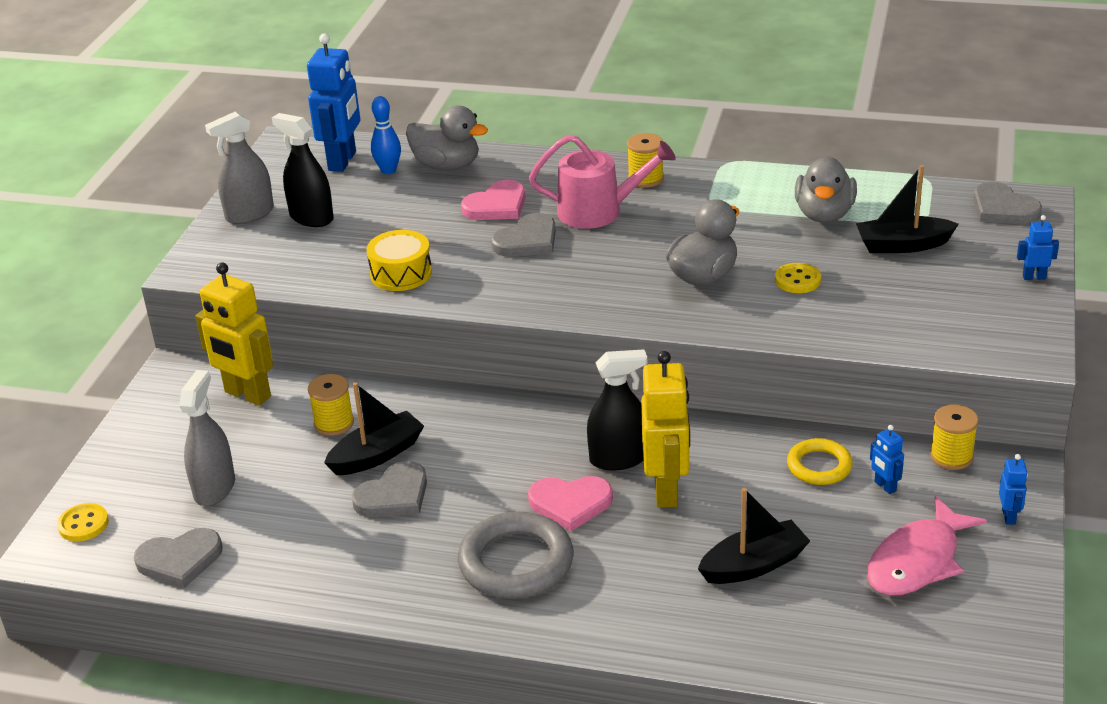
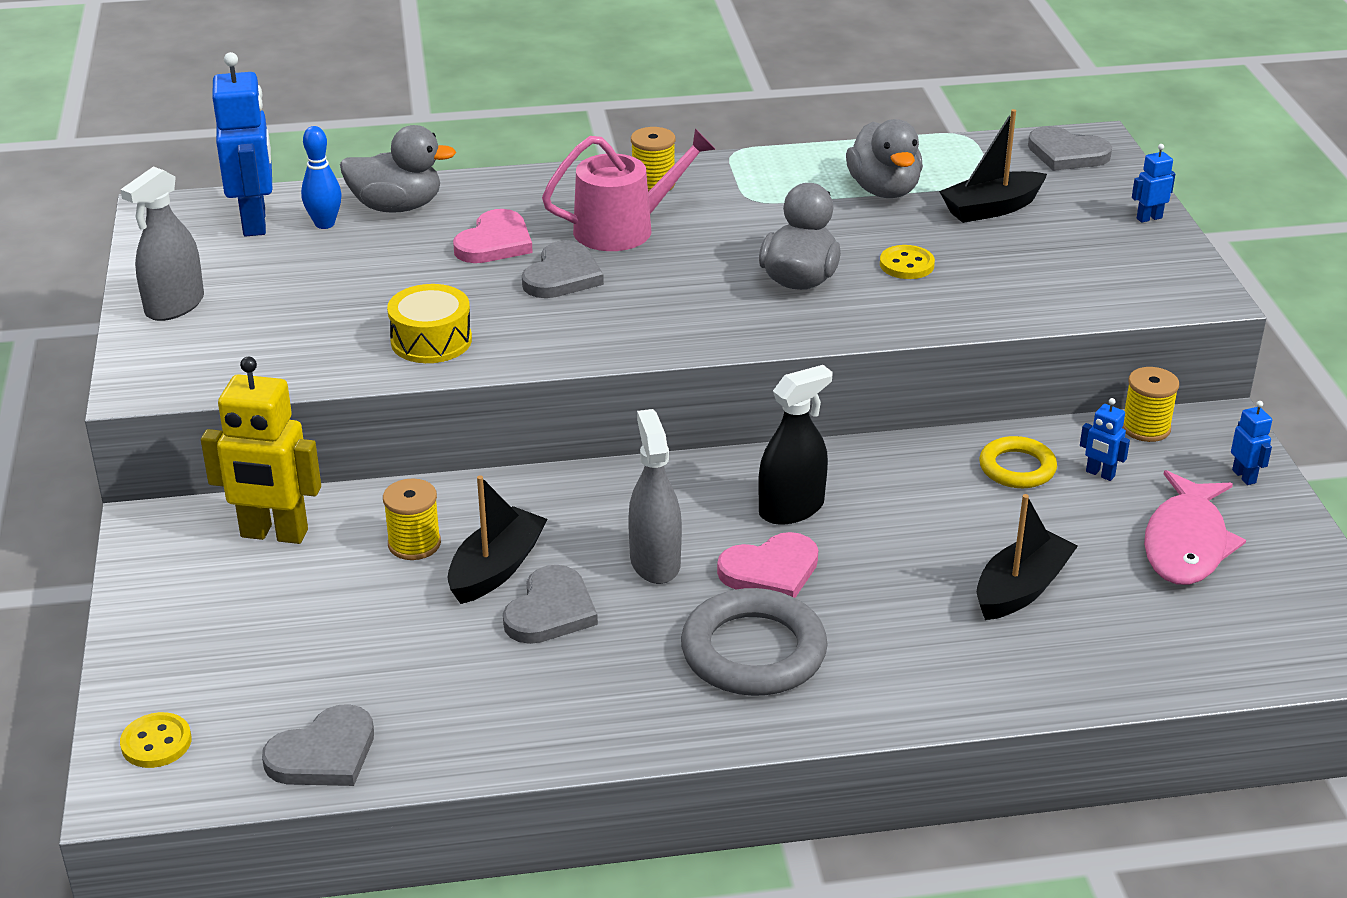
camera: 25 degrees left, 0 degrees up
grey spray bottle [179,370,235,506] -> grey spray bottle moved to [628,409,682,584]
black spray bottle [272,113,334,227] -> none
yellow robot [641,351,690,508] -> none

